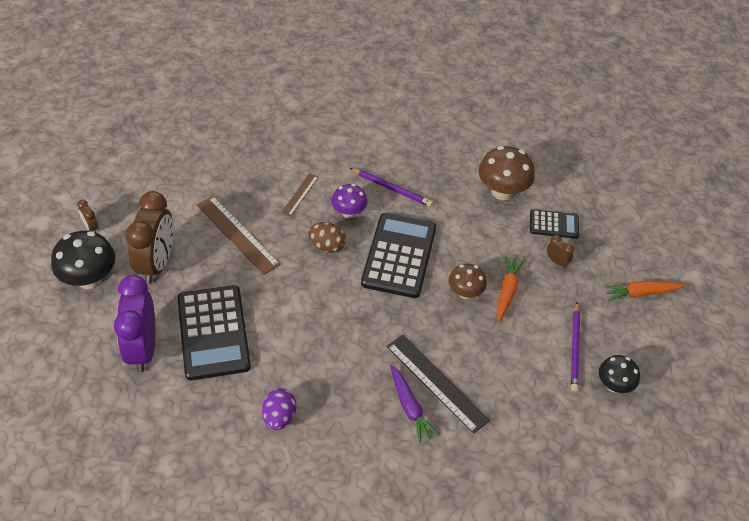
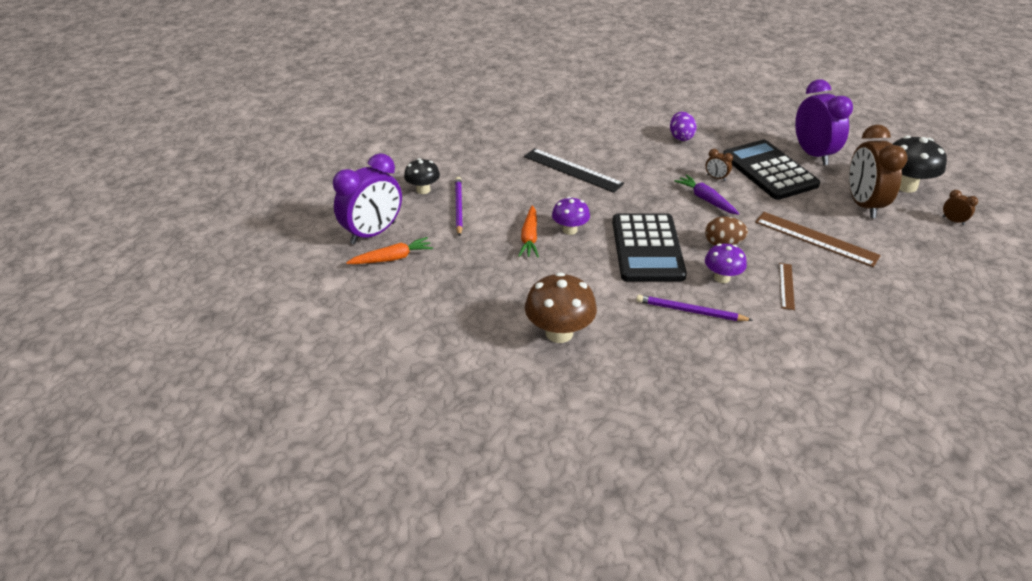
camera: 170 degrees right, 10 degrees down
purple carrot [390,364,439,443] -> purple carrot moved to [674,174,740,215]
brown mushroom [449,263,487,299] -> purple mushroom [552,197,590,235]
black calculator [530,209,579,239] -> none
brown clock [547,235,574,268] -> brown clock moved to [705,149,733,181]
none -> purple clock [333,153,402,244]

